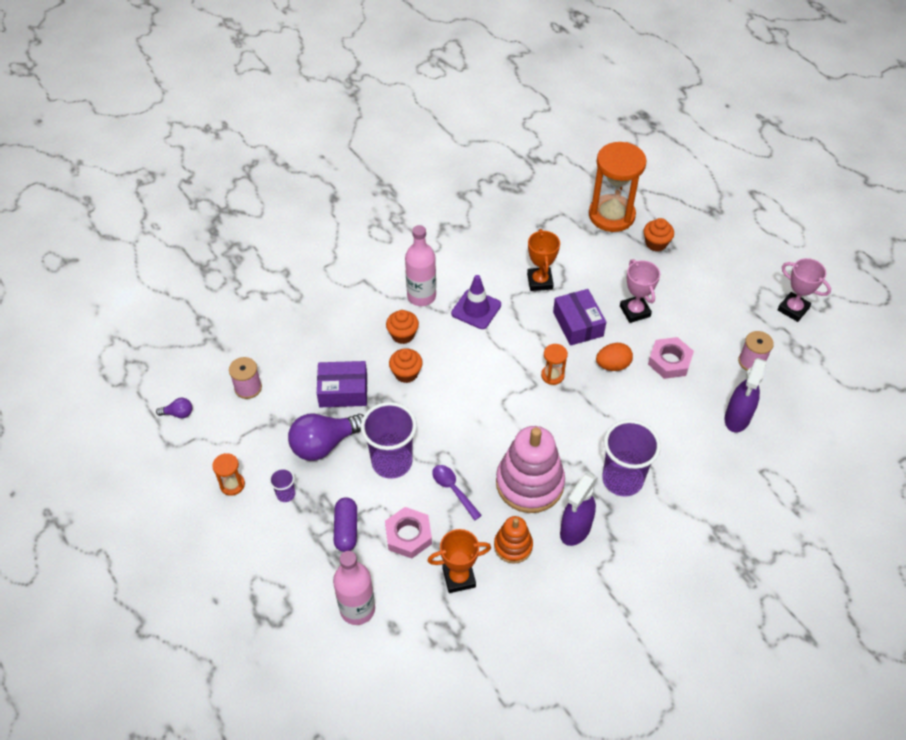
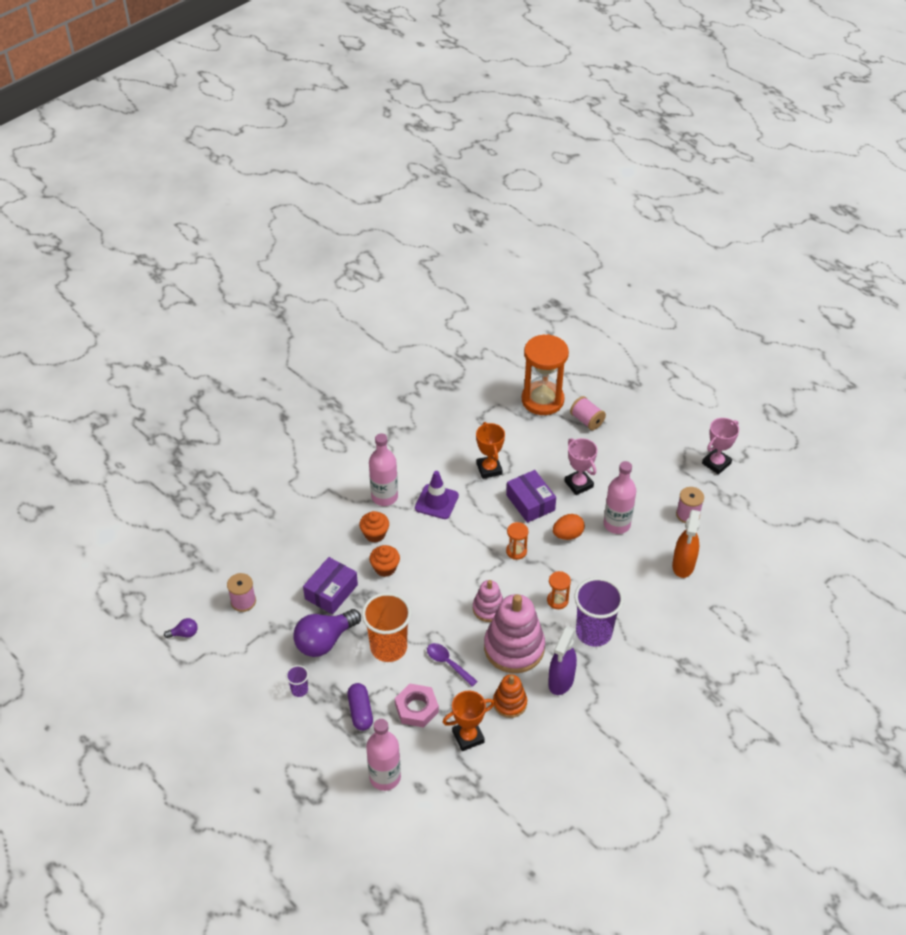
camera: 10 degrees left, 5 degrees down
orange hourglass [212,453,245,496] -> orange hourglass moved to [547,571,571,609]
purple box [317,361,367,407] -> purple box turned 45 degrees counterclockwise [303,557,358,614]
purple cup [361,402,417,479] -> orange cup [362,592,411,662]
orange cupcake [643,218,674,252] -> pink spool [570,396,606,430]
pink nut [648,337,694,379] -> pink bottle [604,461,636,534]
purple spray bottle [724,358,767,433] -> orange spray bottle [672,510,700,578]
pink trophy [778,258,831,322] -> pink trophy turned 75 degrees counterclockwise [702,418,739,475]
none -> pink stacking toy [473,580,503,622]

